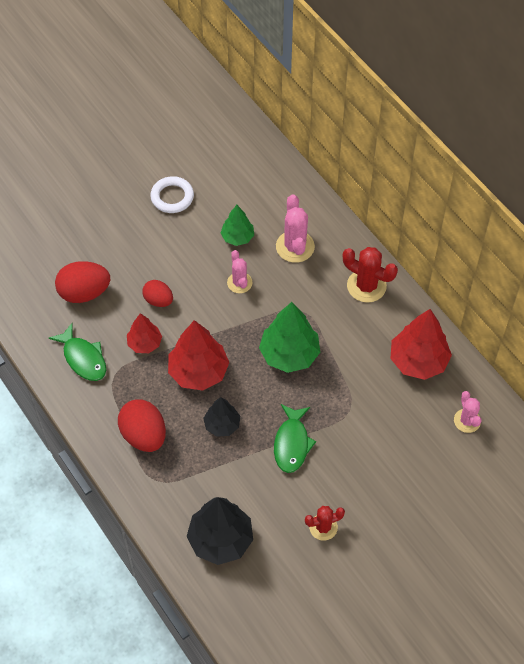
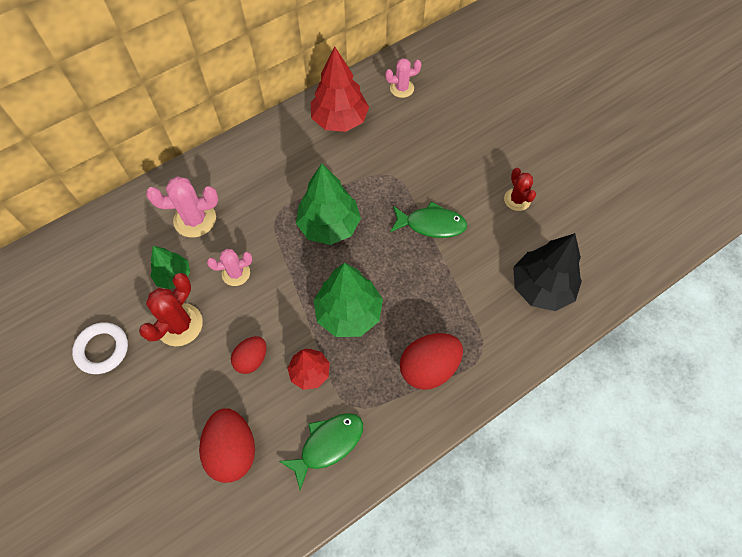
camera: 90 degrees left, 5 degrees up
red tree [168,320,229,390] -> green tree [313,263,383,337]
black tree [203,397,240,437] -> none
red cactus [343,247,398,303] -> red cactus moved to [139,273,203,346]

